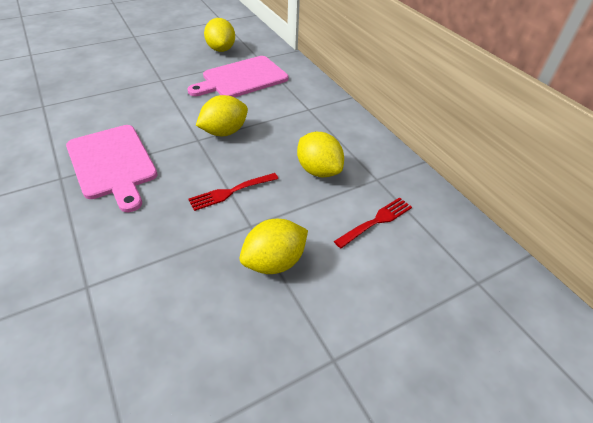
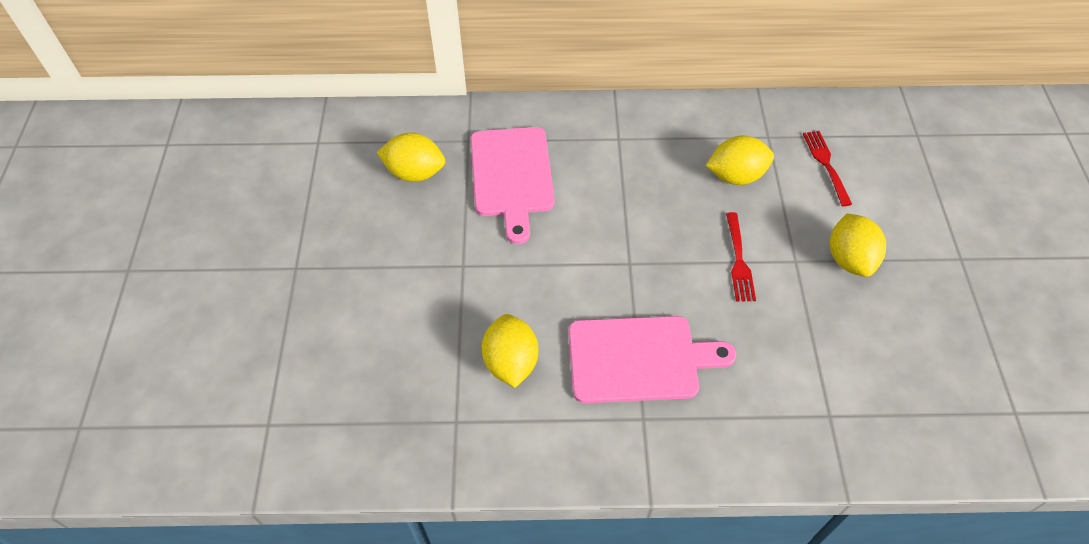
camera: 60 degrees left, 10 degrees up
yellow lemon [196,95,248,136] -> yellow lemon moved to [482,314,538,388]

